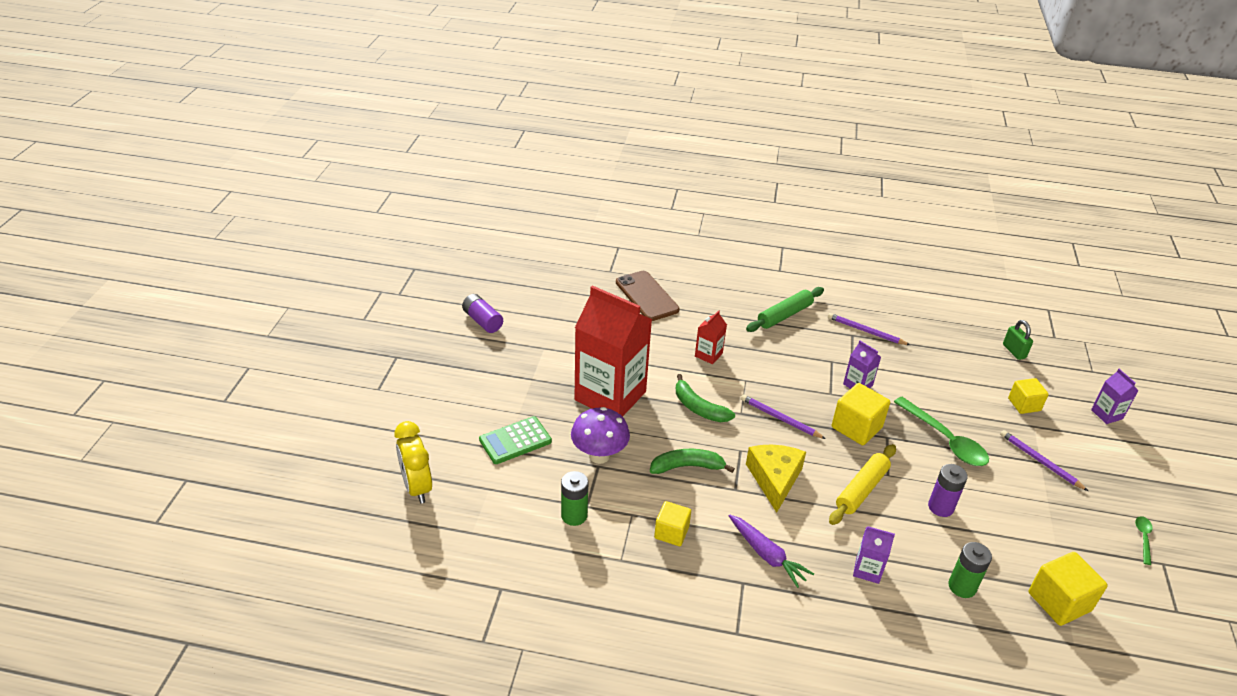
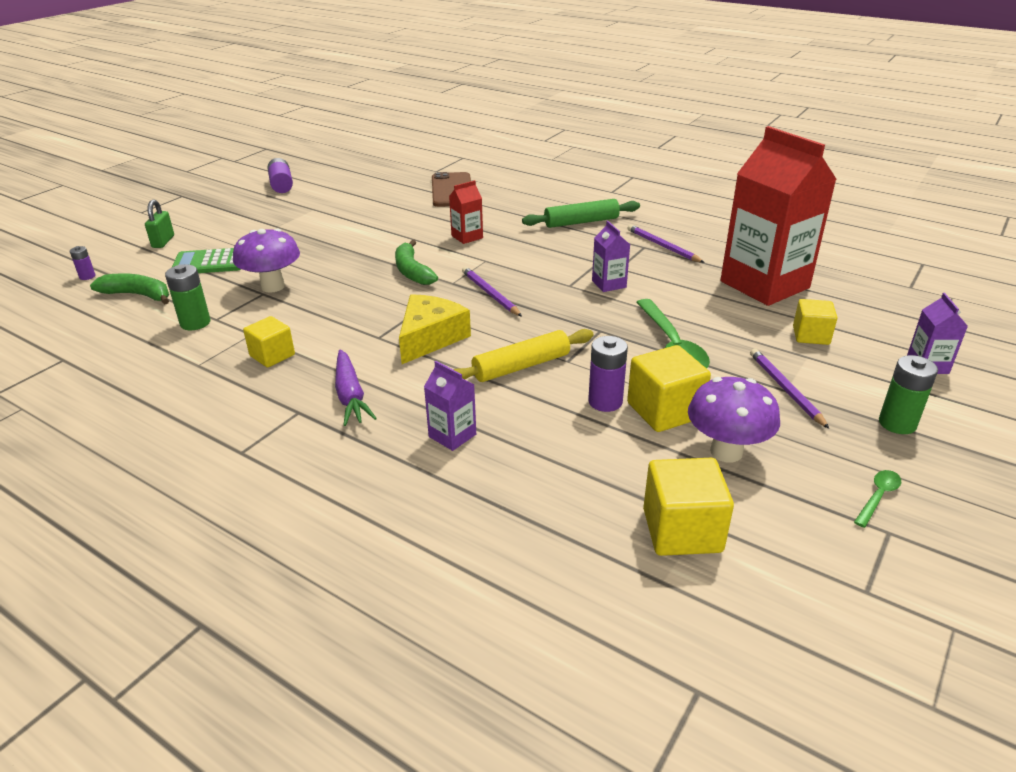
camera: 25 degrees right, 5 degrees down
yellow clock [394,421,432,504] -> purple battery [70,246,95,280]
red carton [575,285,652,417] -> red carton moved to [720,126,837,306]
green banana [650,449,735,474] -> green banana moved to [90,273,169,304]
yellow cube [832,383,890,445] -> yellow cube moved to [627,345,711,432]
green battery [948,542,992,598] -> green battery moved to [879,355,938,434]
green padlock [1003,320,1033,360] -> green padlock moved to [145,200,174,248]
none -> purple mushroom [688,377,780,462]

